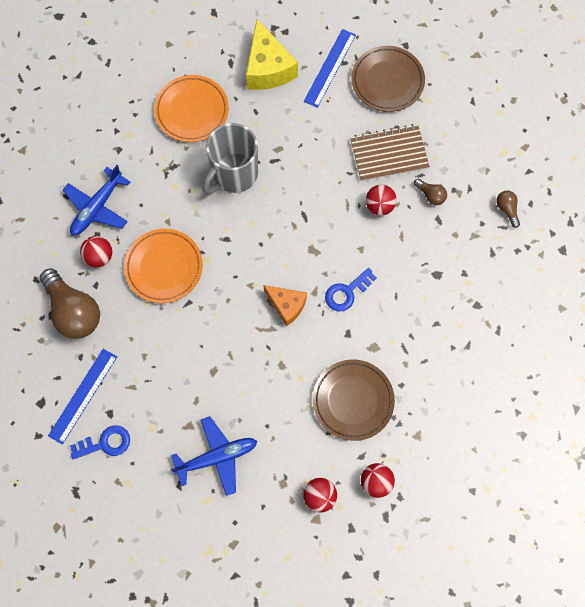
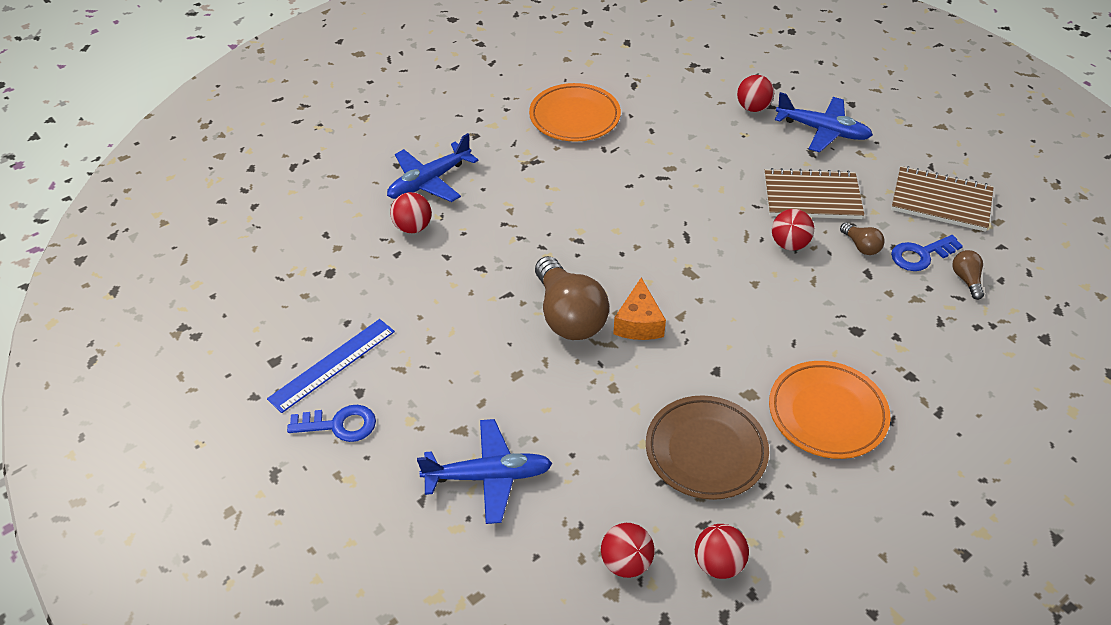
camera: 15 degrees right, 25 degrees down
brown light bulb [40,268,100,339] -> brown light bulb moved to [535,256,609,340]
orange plate [124,229,203,303] -> orange plate moved to [769,361,890,459]
grey mug [202,123,258,194] -> none
yellow cheese [246,19,298,90] -> none
orange cheese [263,285,307,326] -> orange cheese turned 45 degrees clockwise [613,278,666,340]
blue ruler [304,29,356,108] -> red ball [737,75,774,112]
blue key [325,268,377,311] -> blue key moved to [891,235,963,271]
brown plate [351,46,425,112] -> blue plane [775,92,873,152]
none -> brown notebook [891,166,994,232]

